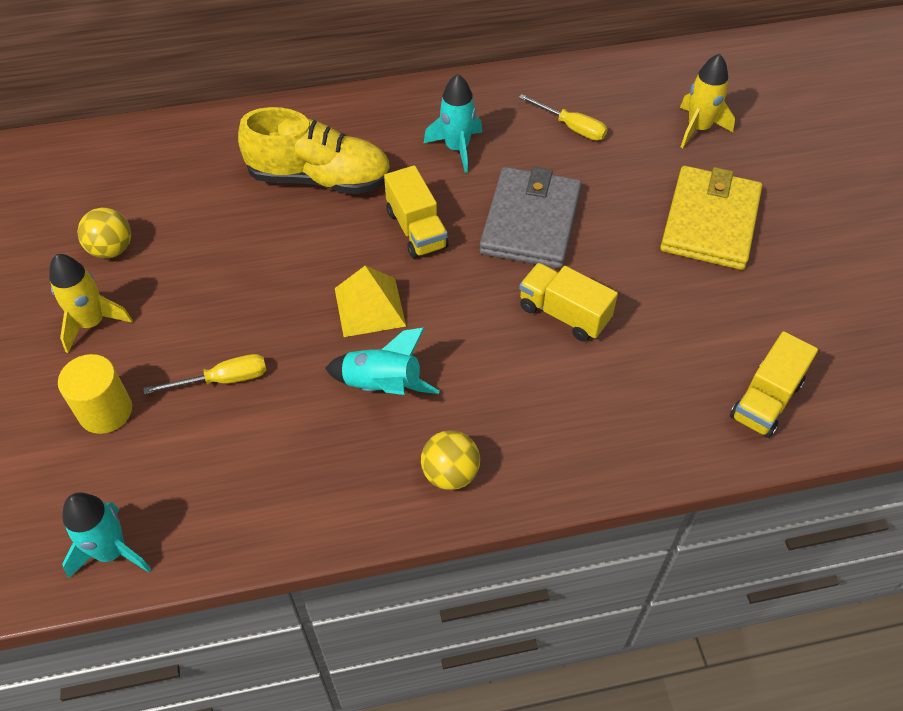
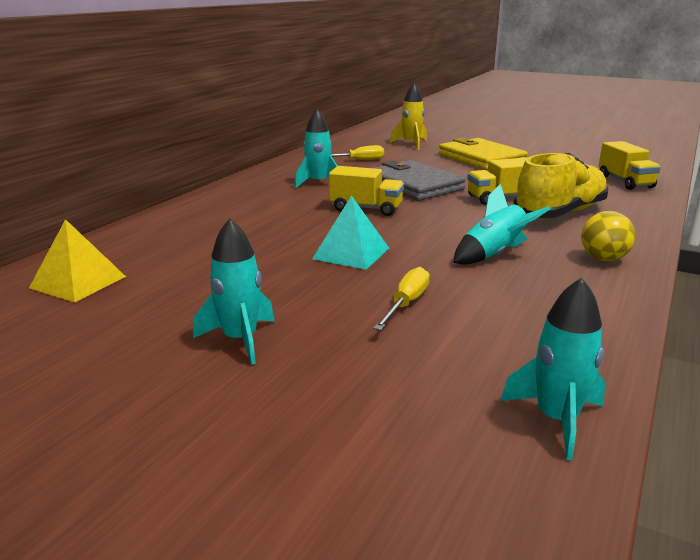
camera: 50 degrees left, 30 degrees down
yellow rocket [49,254,133,353] -> turquoise rocket [193,218,275,365]
yellow cylinder [58,354,132,434] -> none
yellow ball [77,208,131,259] -> none
yellow shoe [238,107,391,194] -> yellow shoe moved to [514,153,608,218]
yellow pyramid [335,266,406,337] -> yellow pyramid moved to [29,219,126,302]
none -> turquoise pyramid [312,195,389,270]

